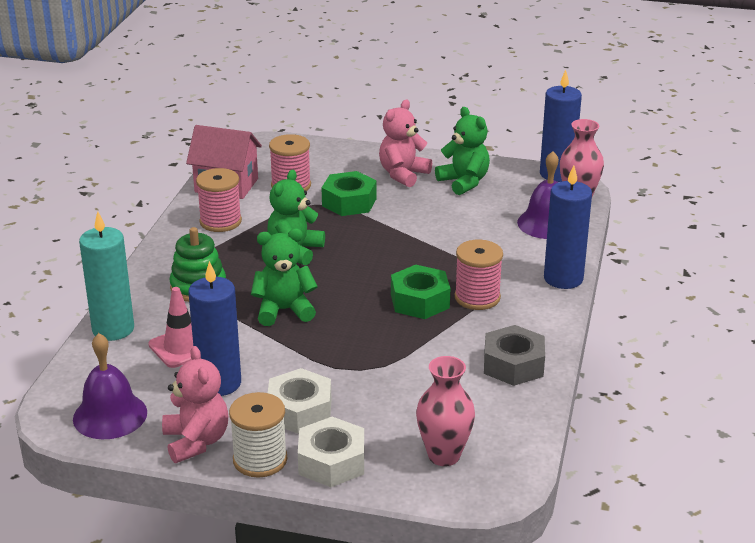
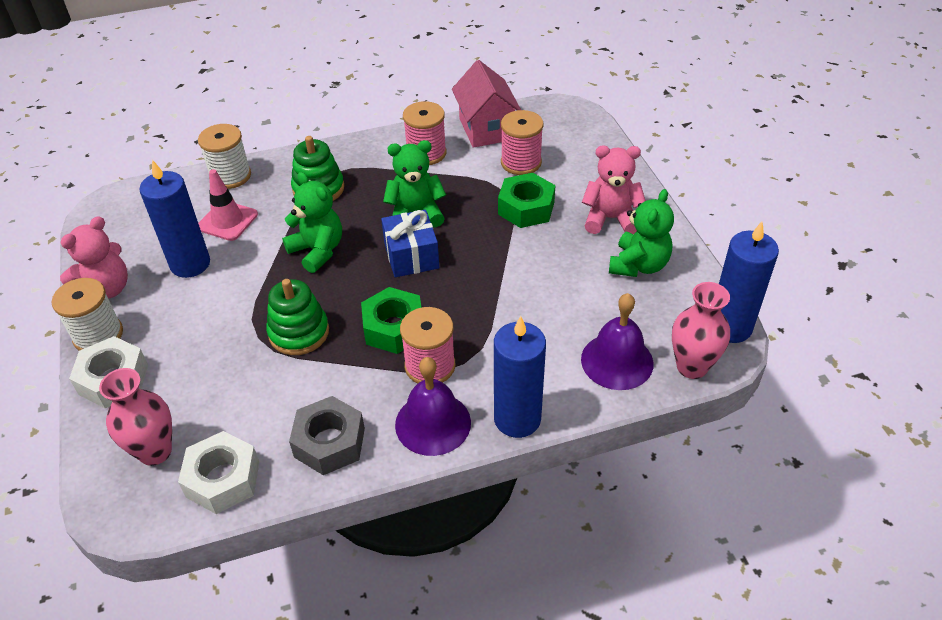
camera: 60 degrees right, 15 degrees up
purple bell [73,333,147,439] -> purple bell moved to [395,357,471,456]
turquoise candle [79,212,134,341] -> white spool [198,124,251,189]
white nut [268,368,331,434] -> white nut moved to [178,431,259,514]
none -> green stacking toy [266,279,329,355]
none -> blue gift [381,209,439,277]

